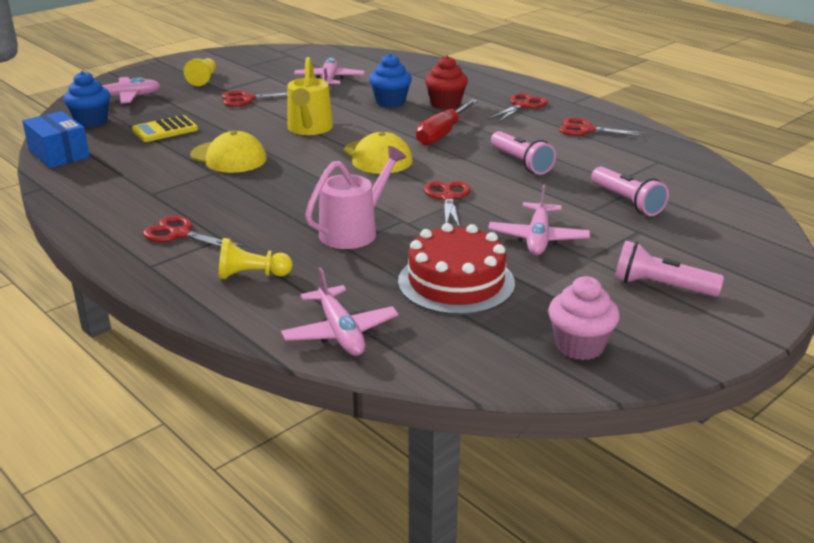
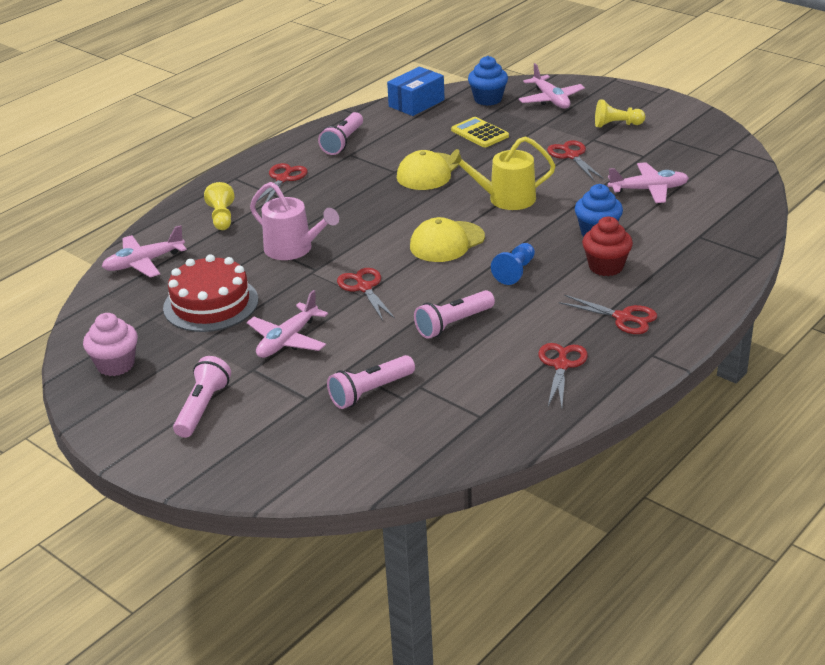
camera: 85 degrees right, 5 degrees up
red screwdriver [416,99,478,146] -> blue pawn [491,243,535,285]
red scissors [424,181,471,227] -> red scissors turned 105 degrees counterclockwise [337,268,395,321]
pink plane [488,184,590,255] -> pink plane turned 60 degrees counterclockwise [247,290,328,358]
none -> pink flashlight [318,112,363,155]

